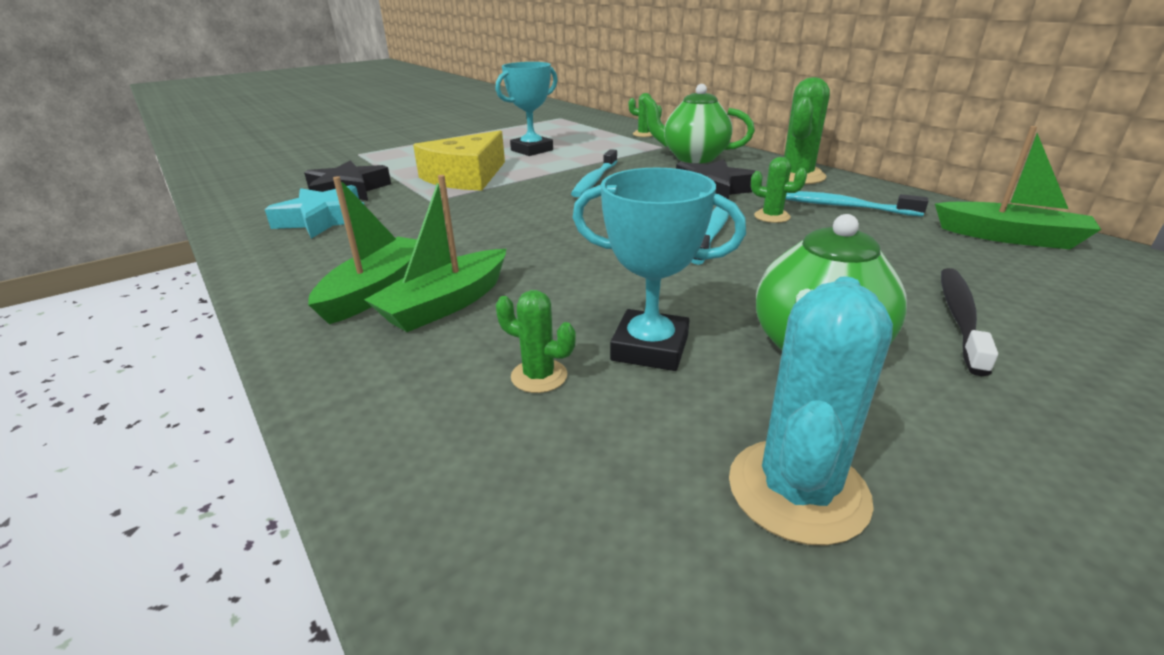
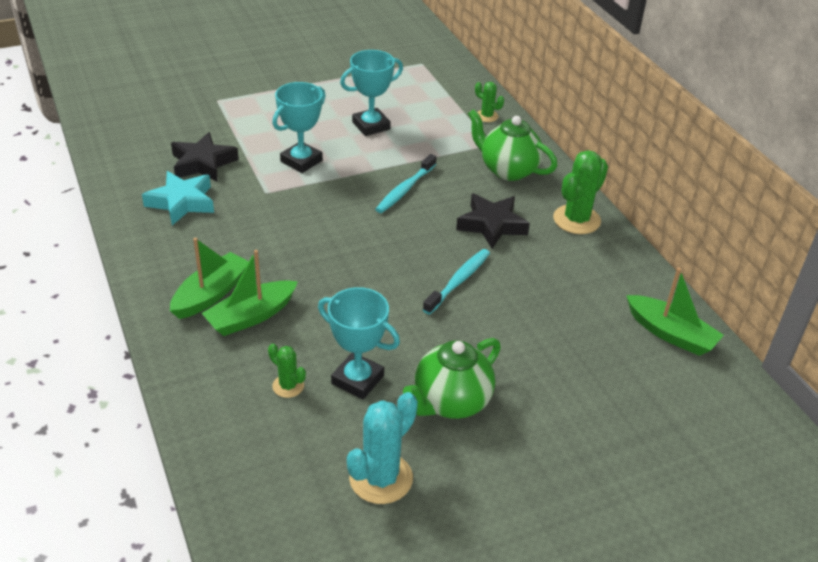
camera: 10 degrees right, 10 degrees up
yellow cheese [413,130,505,191] -> turquoise trophy [272,82,326,173]
green cactus [751,157,807,223] -> none
turquoise toothbrush [785,191,928,217] -> none
black toothbrush [941,268,998,376] -> none

